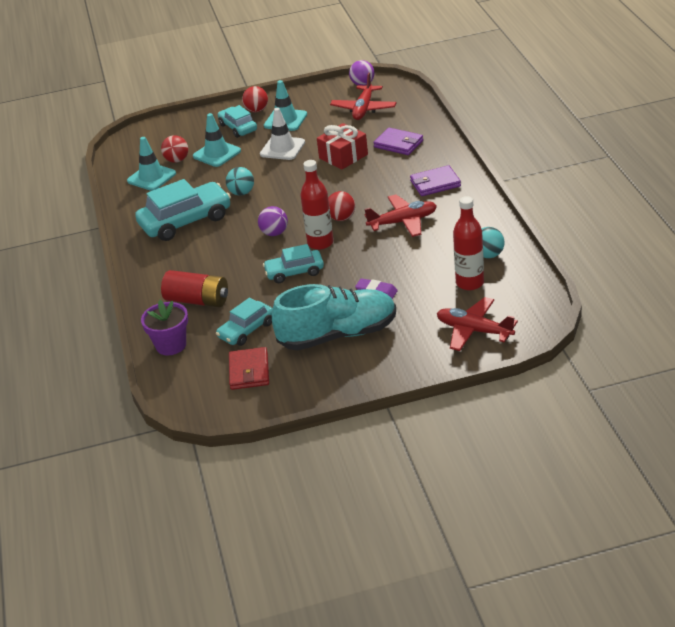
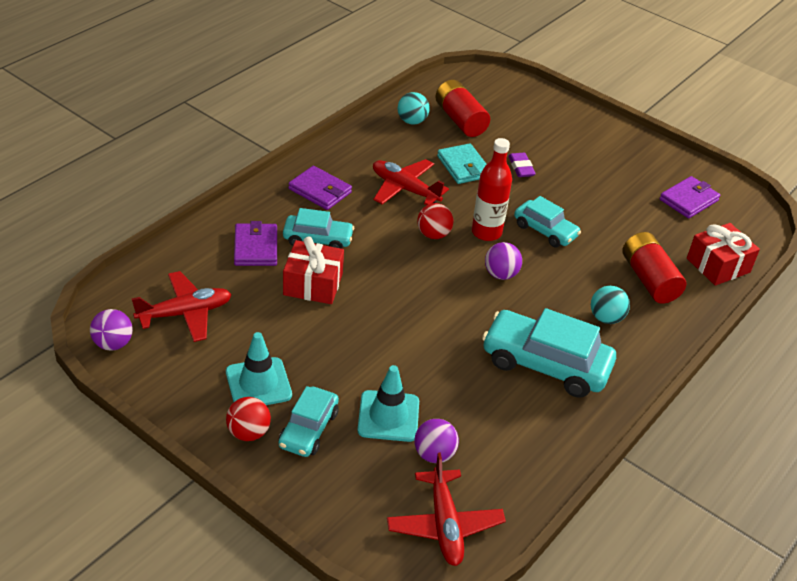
camera: 135 degrees left, 5 degrees up
turquoise traffic cone [127,137,176,191] -> none
purple flower pot [141,300,188,355] -> red gift [687,223,760,286]
red ball [161,135,188,163] -> purple ball [414,419,459,463]
turquoise car [216,298,273,346] -> turquoise car moved to [283,208,354,249]
turquoise ball [226,167,254,196] -> turquoise ball moved to [591,286,630,324]
red wallet [229,347,269,390] -> purple wallet [660,176,720,219]
white traffic cone [260,108,305,160] -> none
turquoise shoe [272,284,396,350] -> none
red plane [437,297,518,351] -> red plane moved to [387,453,506,566]
red bottle [453,196,484,290] -> red battery [435,80,490,137]
none -> turquoise wallet [437,143,487,184]

